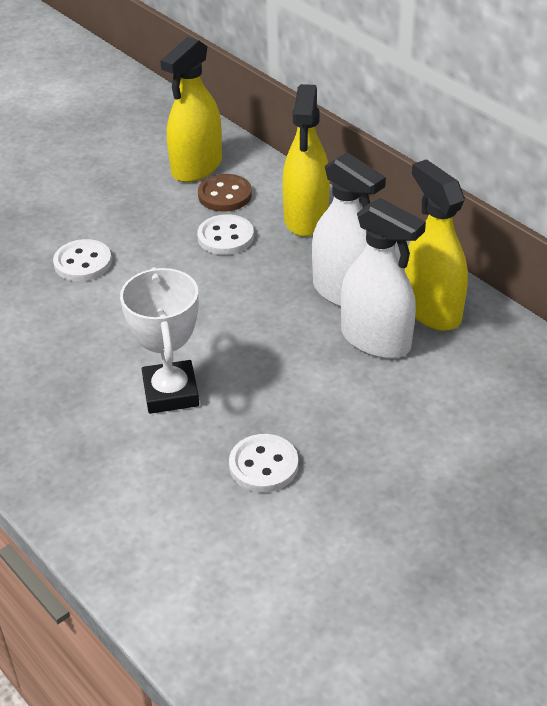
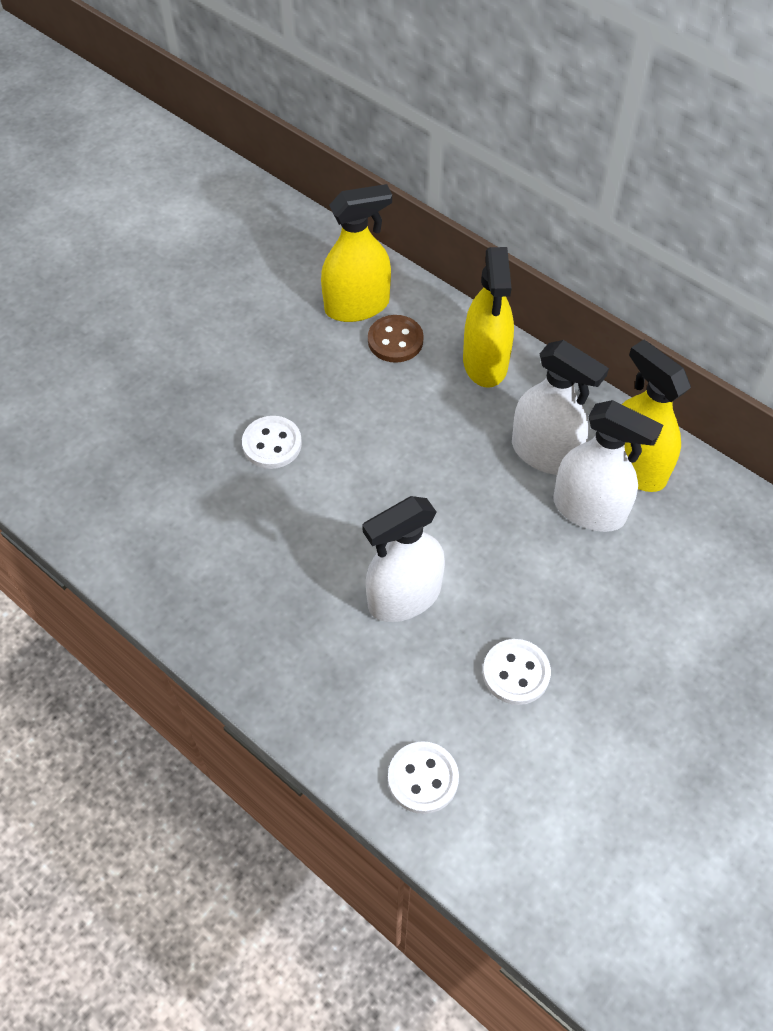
camera: 10 degrees left, 15 degrees up
white trophy [120,267,199,414] -> white spray bottle [362,496,445,622]
yellow spray bottle [160,37,222,182] -> yellow spray bottle turned 135 degrees counterclockwise [321,184,392,322]
white button [197,214,254,255] -> white button moved to [388,741,459,814]

